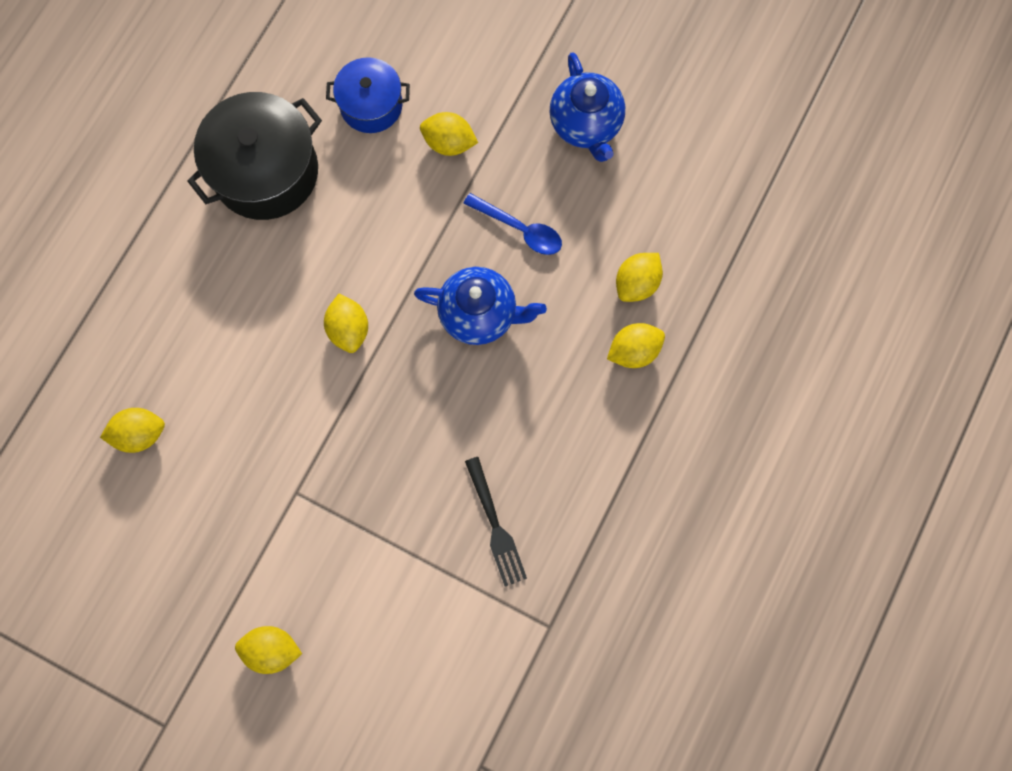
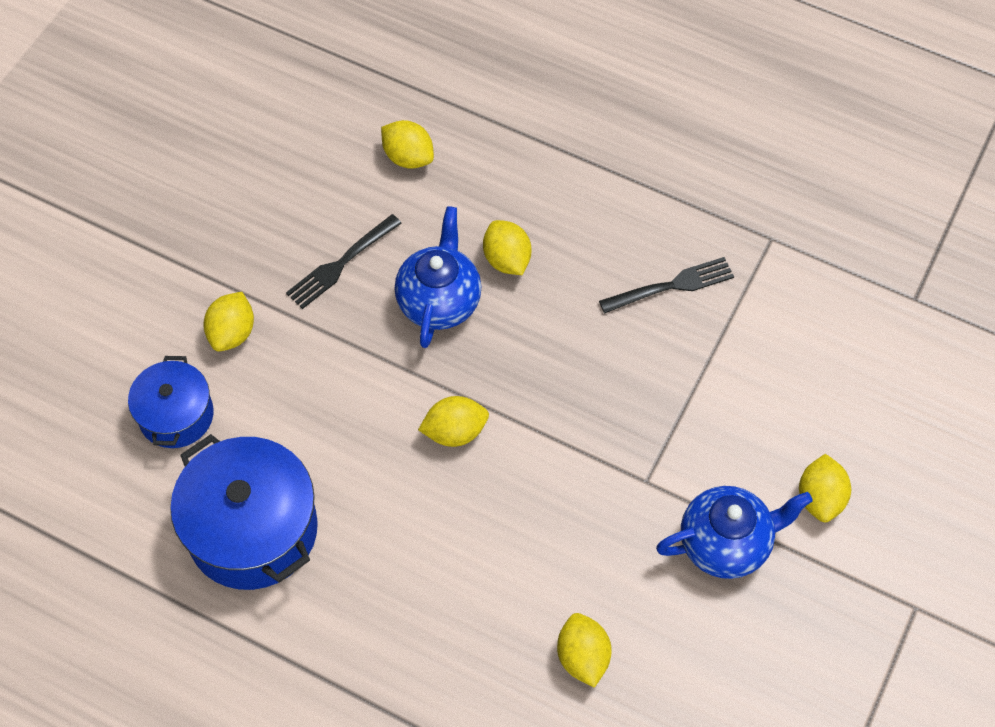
camera: 90 degrees left, 15 degrees down
black pot [187,92,322,220] -> blue pot [170,434,318,590]
blue spoon [463,193,562,255] -> black fork [286,214,402,309]
blue teapot [550,52,625,162] -> blue teapot moved to [656,486,813,579]
yellow lemon [607,323,665,368] -> yellow lemon moved to [483,220,531,275]

